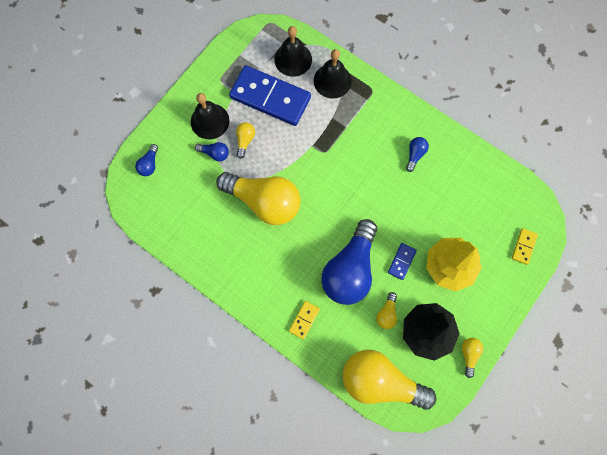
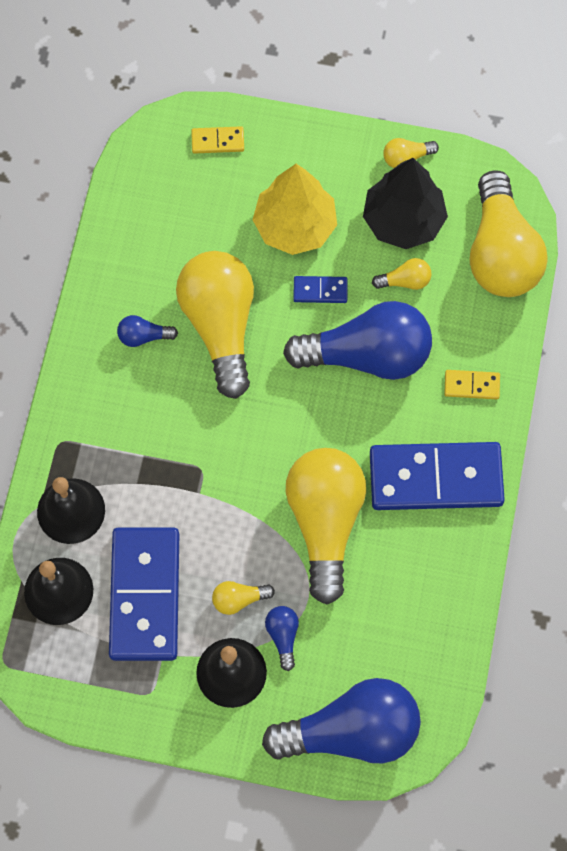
camera: 115 degrees left, 5 degrees down
blue light bulb [135,144,158,176] -> blue light bulb [262,678,421,763], size x2.43
none -> yellow light bulb [176,251,254,399]
none -> blue domino [370,442,505,510]

